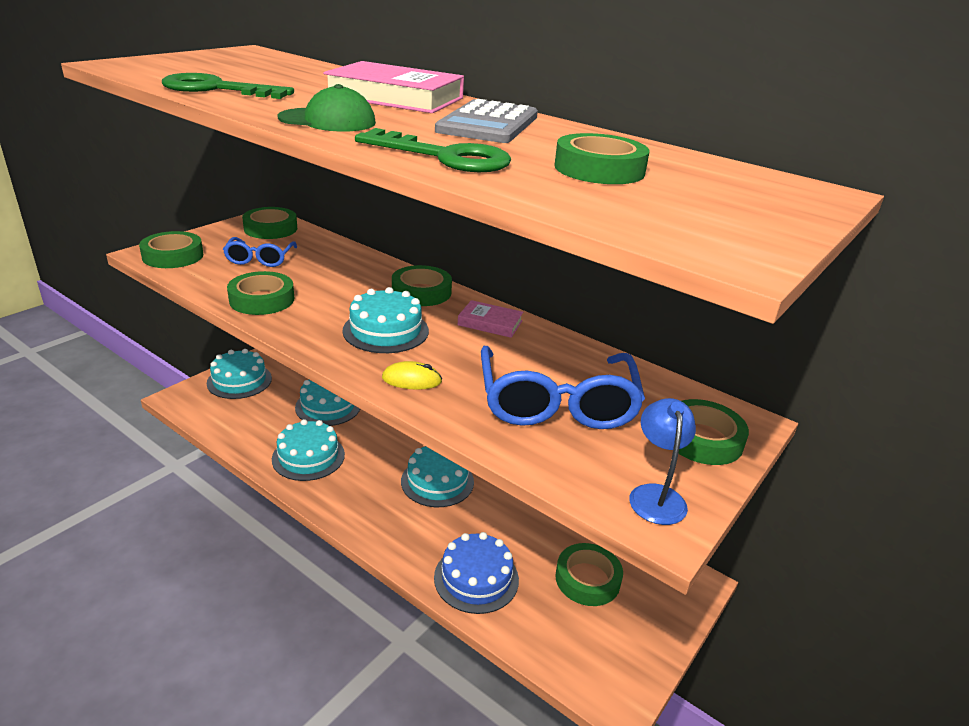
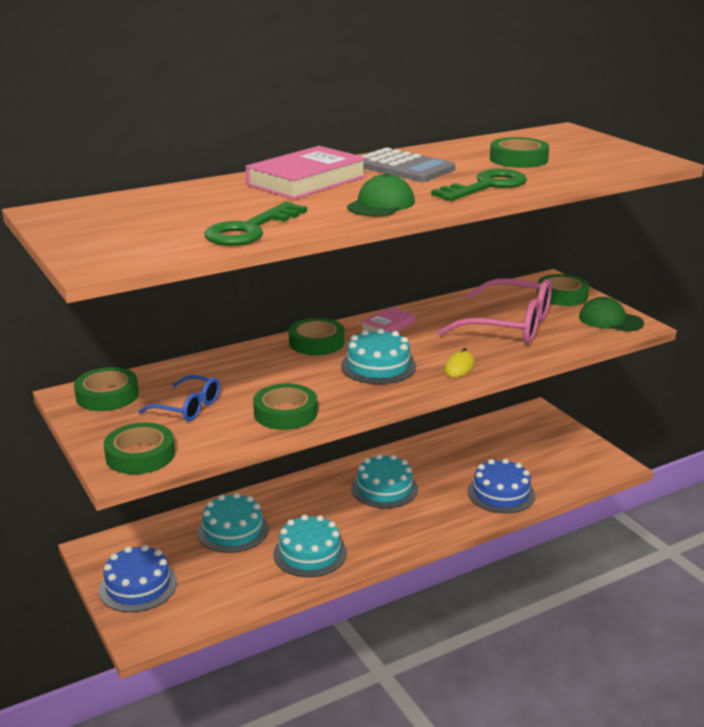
camera: 65 degrees left, 5 degrees down
turquoise cake [207,349,272,399] -> blue cake [99,545,177,612]
blue glasses [481,346,645,429] -> pink glasses [437,279,552,344]
green tape [555,543,623,606] -> none
blue lamp [629,398,696,525] -> green cap [579,297,644,332]

